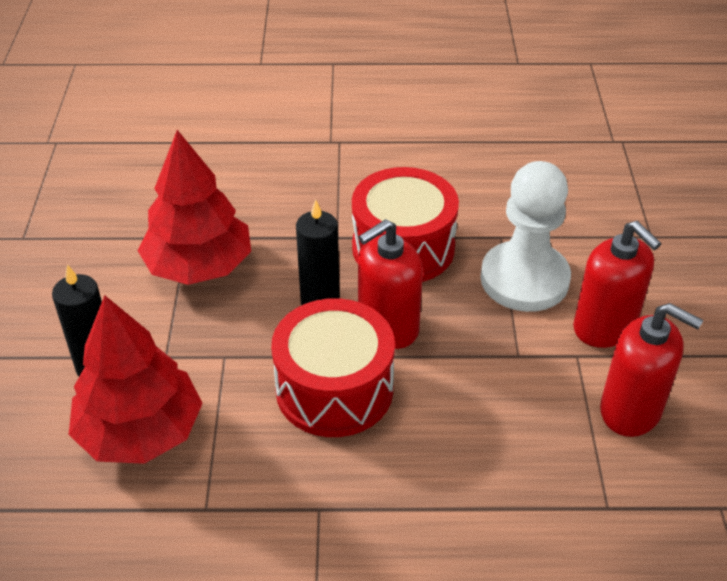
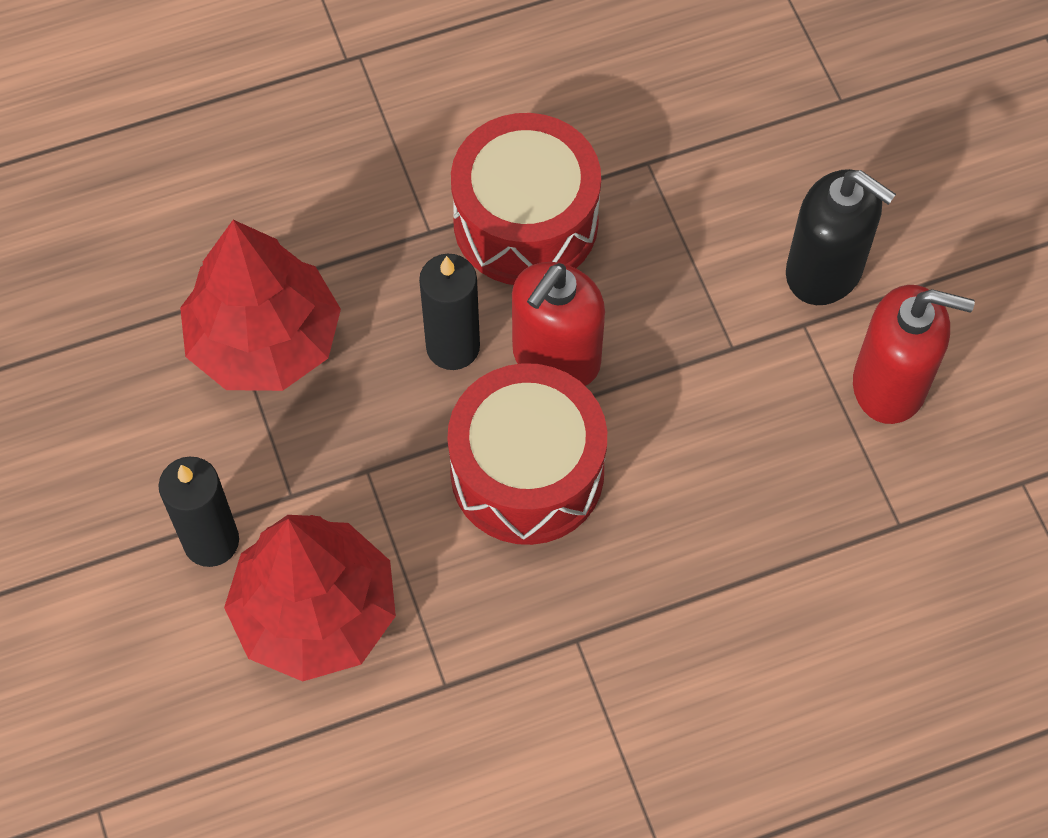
camera: 20 degrees left, 20 degrees up
white pawn [480,161,571,312] -> none
red soap dispenser [573,221,661,348] -> black soap dispenser [786,169,896,305]

